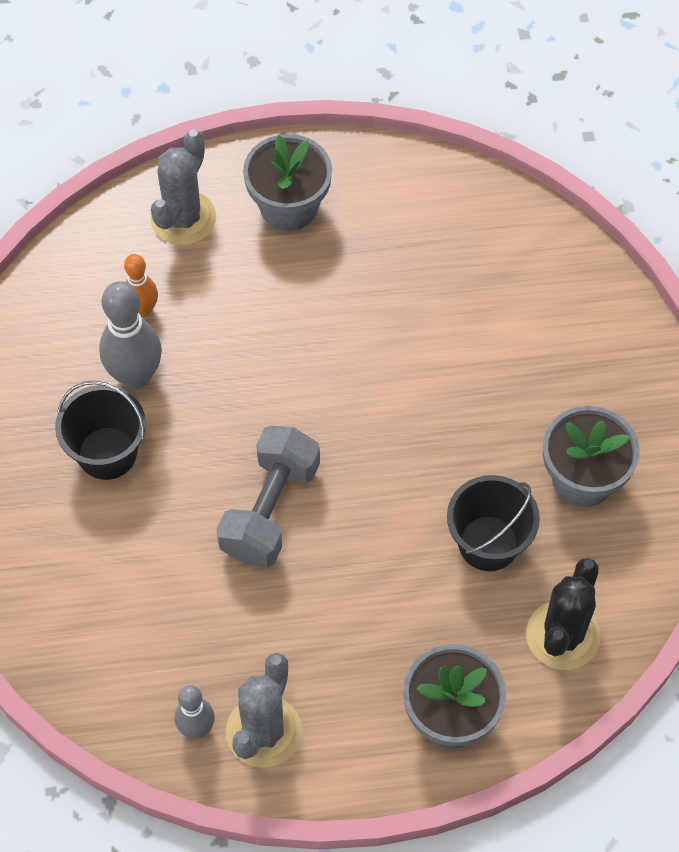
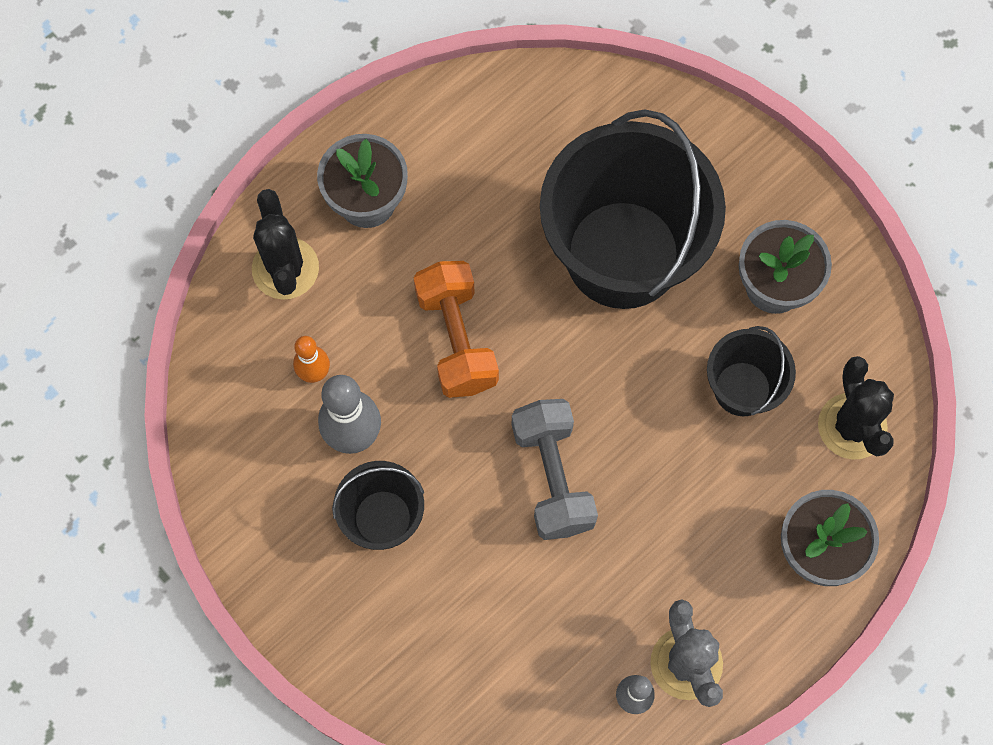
camera: 35 degrees left, 10 degrees up
grey cactus [150,129,216,245] -> black cactus [252,189,319,300]
none -> orange dumbbell [414,261,499,398]
none -> black bucket [540,109,726,309]

